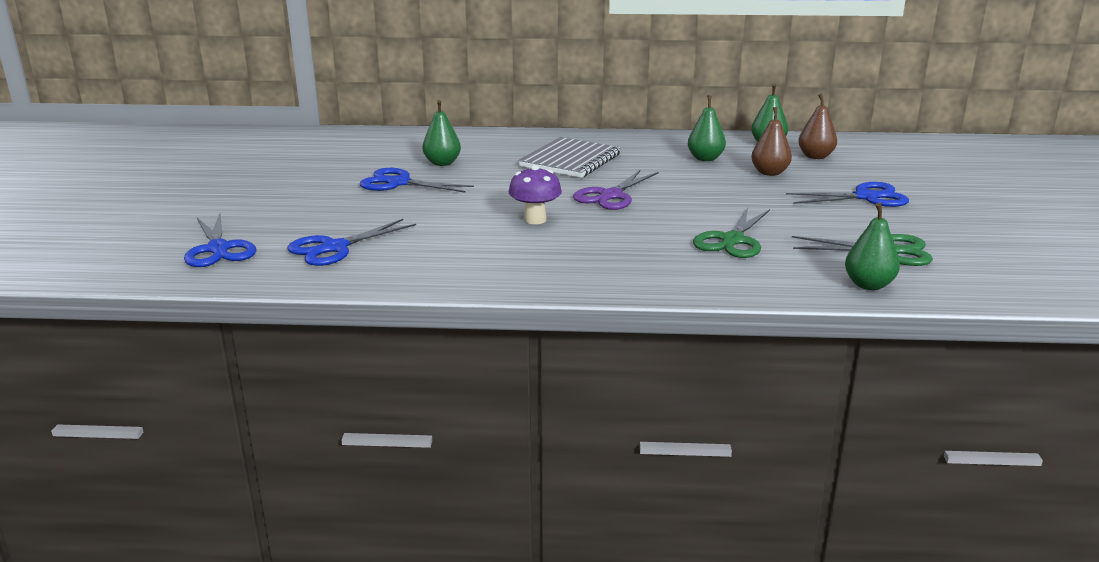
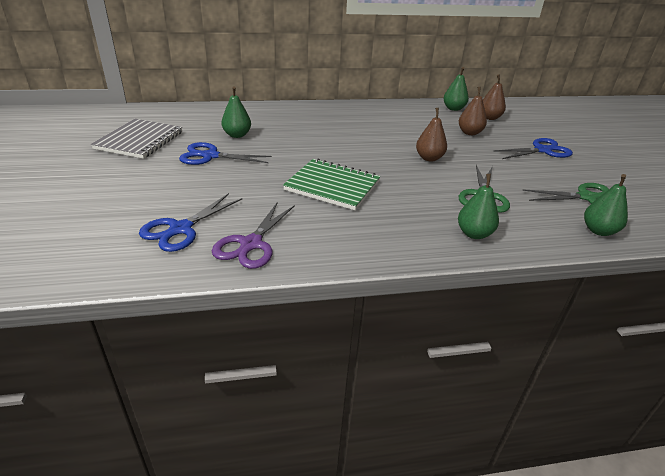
camera: 15 degrees left, 10 degrees up
blue scissors [184,214,256,267] -> none
purple mushroom [509,165,562,224] -> green notebook [283,158,380,210]
grey notebook [518,137,621,178] -> grey notebook moved to [91,119,182,159]
purple scissors [573,170,658,210] -> purple scissors moved to [212,202,295,269]
green pear [688,95,726,161] -> green pear moved to [458,174,499,239]
none -> brown pear [416,108,447,162]

